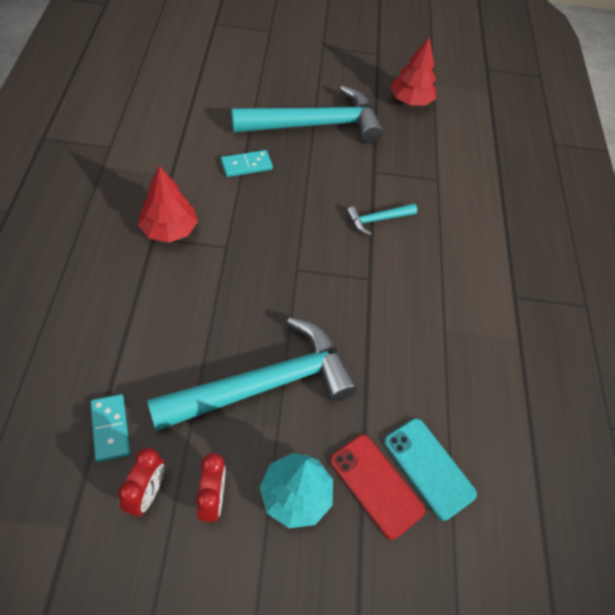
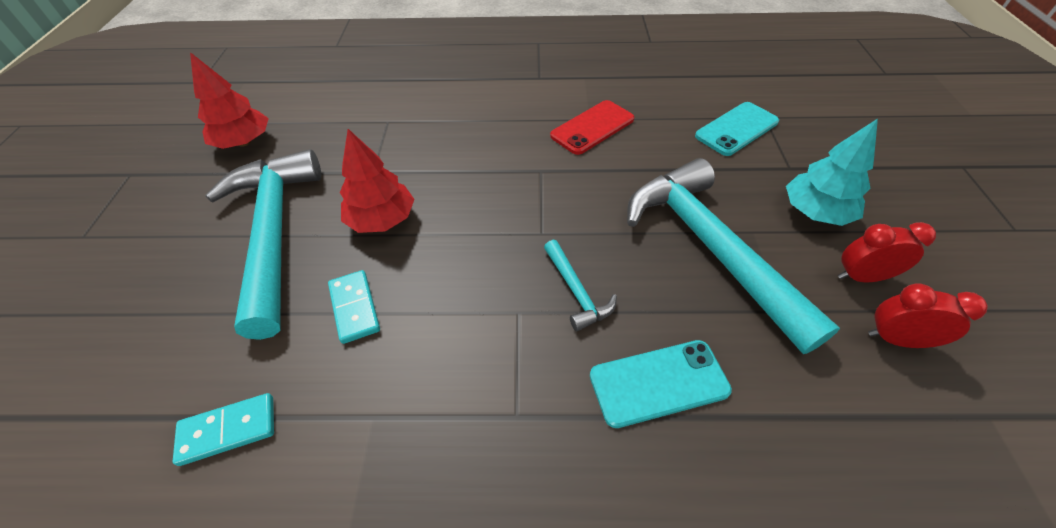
camera: 85 degrees left, 5 degrees down
turquoise domino [90,394,130,462] -> turquoise domino moved to [172,393,274,466]
red tree [138,166,198,243] -> red tree moved to [340,129,415,233]
red phone [330,435,425,540] -> red phone moved to [550,100,634,155]
turquoise hammer [347,204,417,236] -> turquoise hammer moved to [544,240,617,332]
none -> turquoise phone [590,340,732,428]

